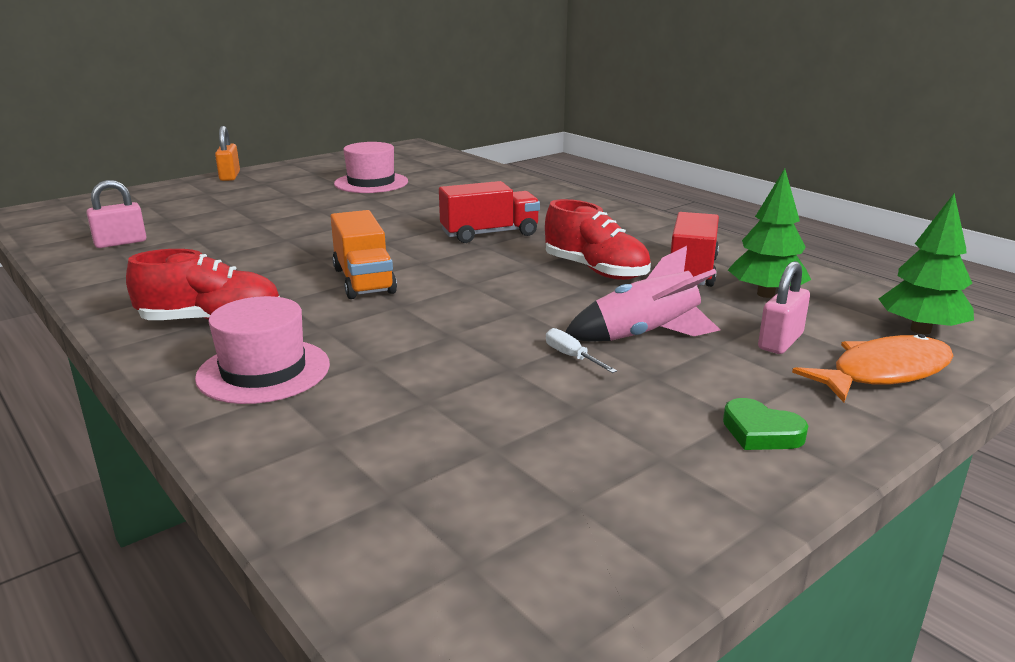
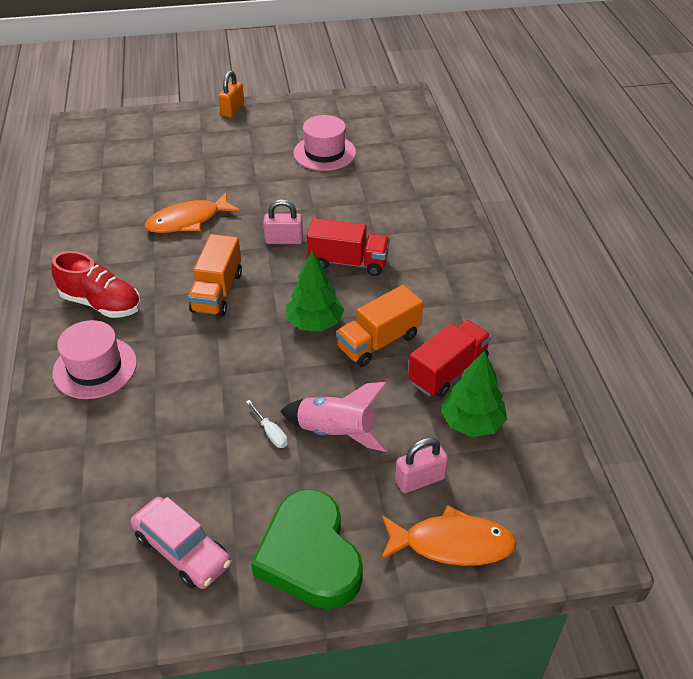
camera: 30 degrees right, 20 degrees up
pink padlock [86,180,147,248] -> pink padlock moved to [264,199,303,244]
red shoe [545,199,651,280] -> orange truck [336,285,423,367]
white screwdriver [546,328,617,373] -> white screwdriver turned 150 degrees clockwise [246,400,288,448]
green heart [723,398,808,450] -> green heart [251,489,363,609], size x2.21
green tree [879,193,974,334] -> green tree moved to [286,251,344,331]
none -> pink car [131,497,231,589]
none -> orange fish [145,192,240,233]

